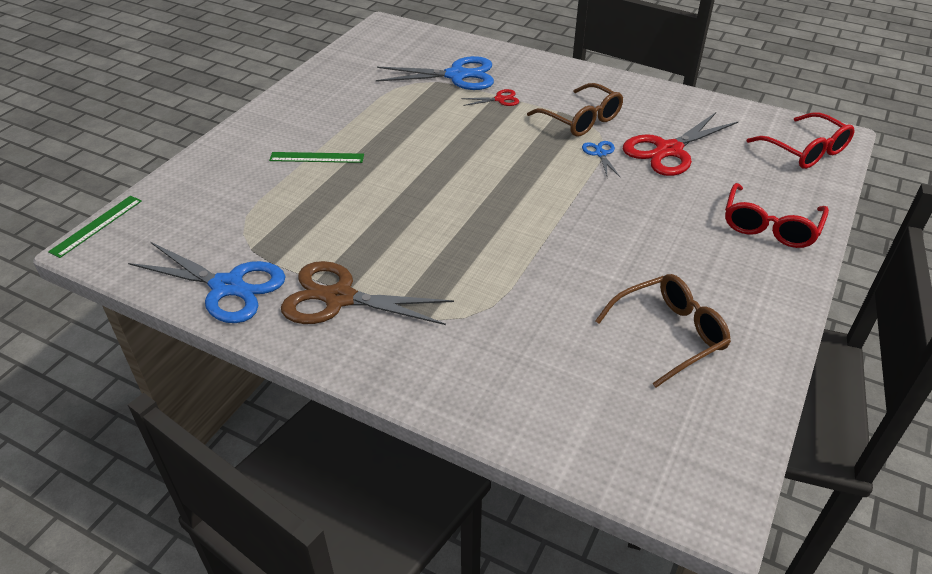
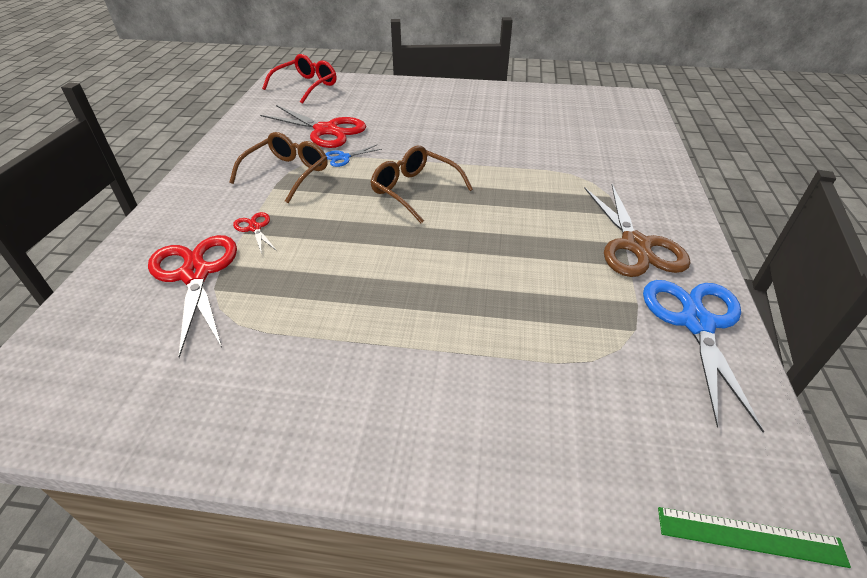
camera: 110 degrees left, 0 degrees up
green ruler [269,152,364,163] -> none
blue scissors [376,56,494,90] -> red scissors [148,235,237,358]
brown glasses [595,274,731,388] -> brown glasses moved to [370,146,473,223]
red glasses [725,183,829,248] -> none

